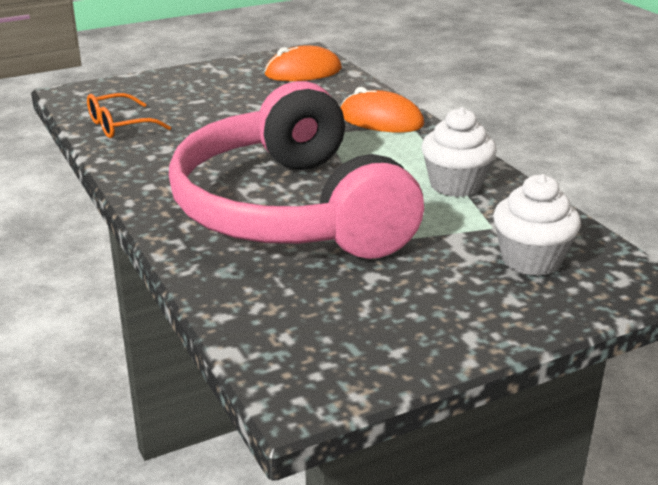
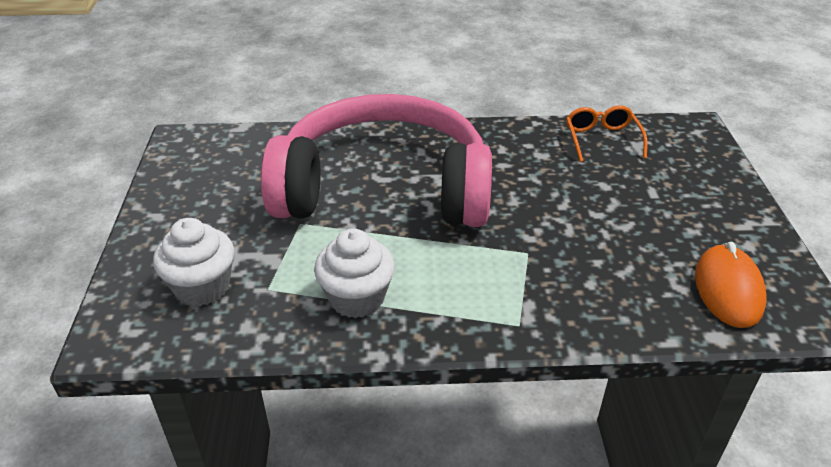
camera: 115 degrees right, 10 degrees up
orange mouse [341,87,424,133] -> none

